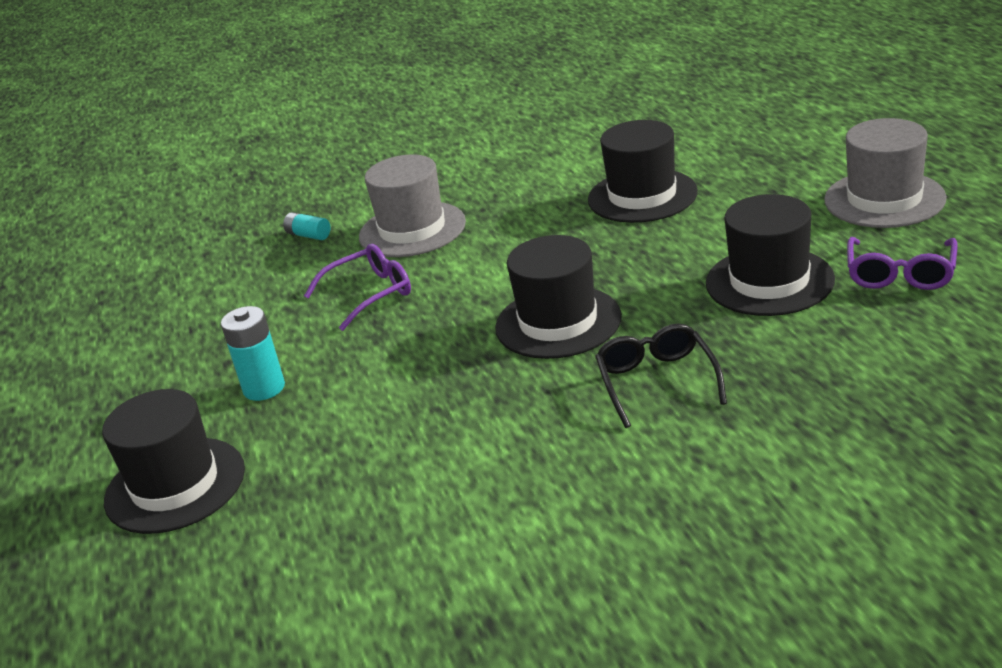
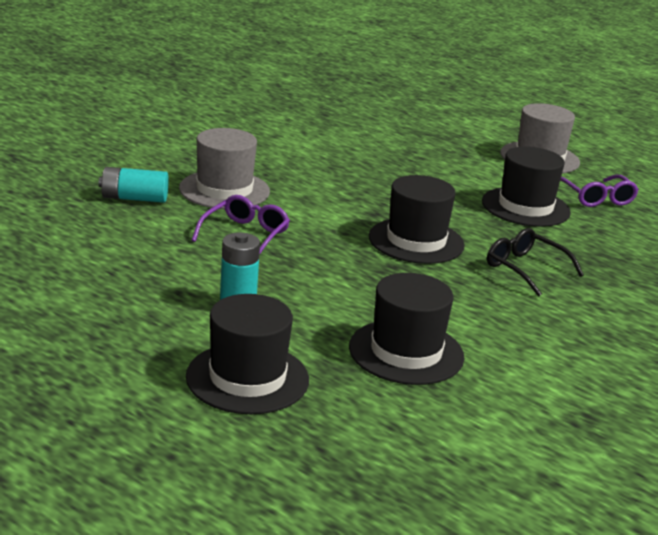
camera: 40 degrees left, 5 degrees down
turquoise battery [283,212,331,240] -> turquoise battery [99,167,169,203], size x1.61
black hat [588,120,698,223] -> black hat moved to [349,273,464,385]

